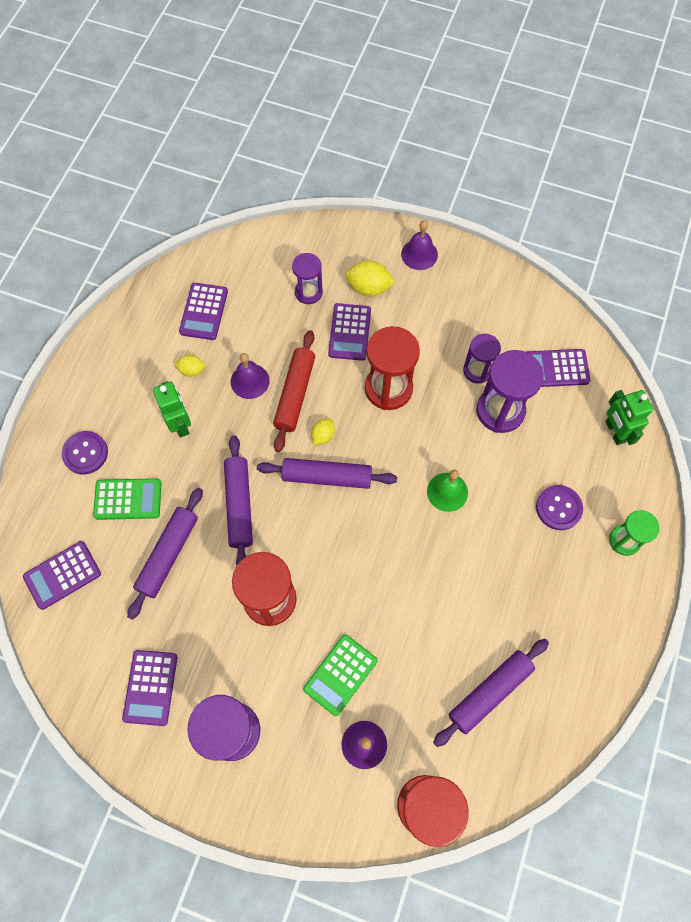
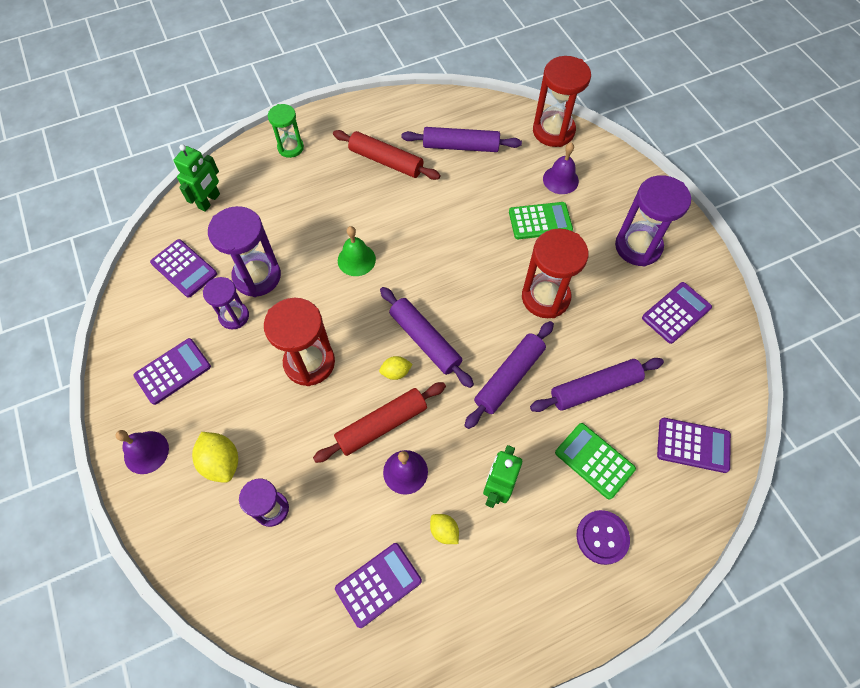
camera: 135 degrees left, 5 degrees down
purple calculator [328,303,371,361] -> purple calculator moved to [133,338,211,405]
purple button [536,485,583,530] -> none
none -> red rolling pin [333,130,441,180]

